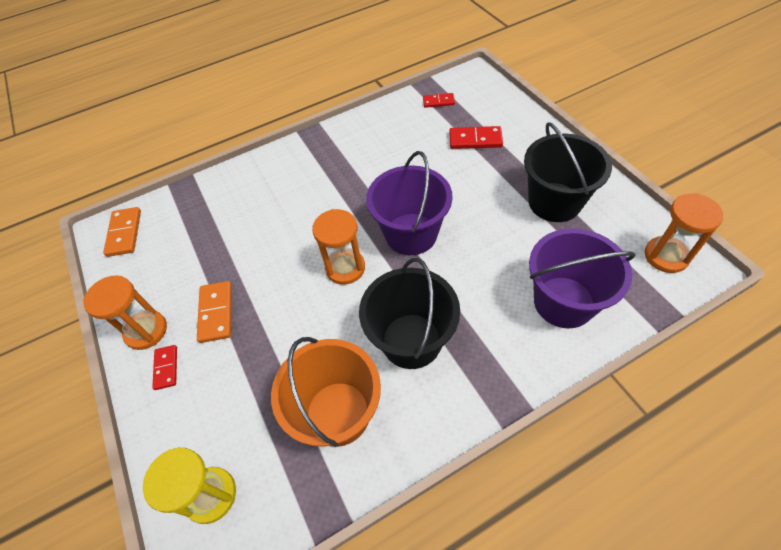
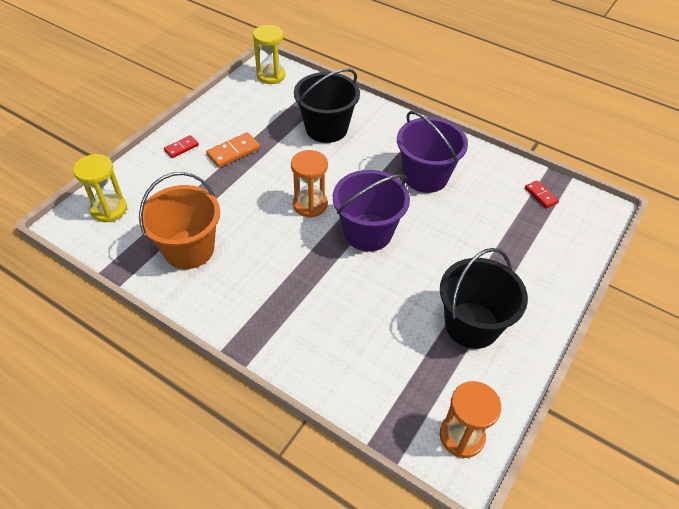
camera: 55 degrees right, 5 degrees down
orange hourglass [83,275,167,350] -> none
orange domino [103,207,141,257] -> yellow hourglass [253,25,285,84]
black bucket [359,258,460,369] -> black bucket moved to [294,69,360,143]
red domino [449,126,503,149] -> none
purple bucket [529,228,636,328] -> purple bucket moved to [397,111,468,193]

